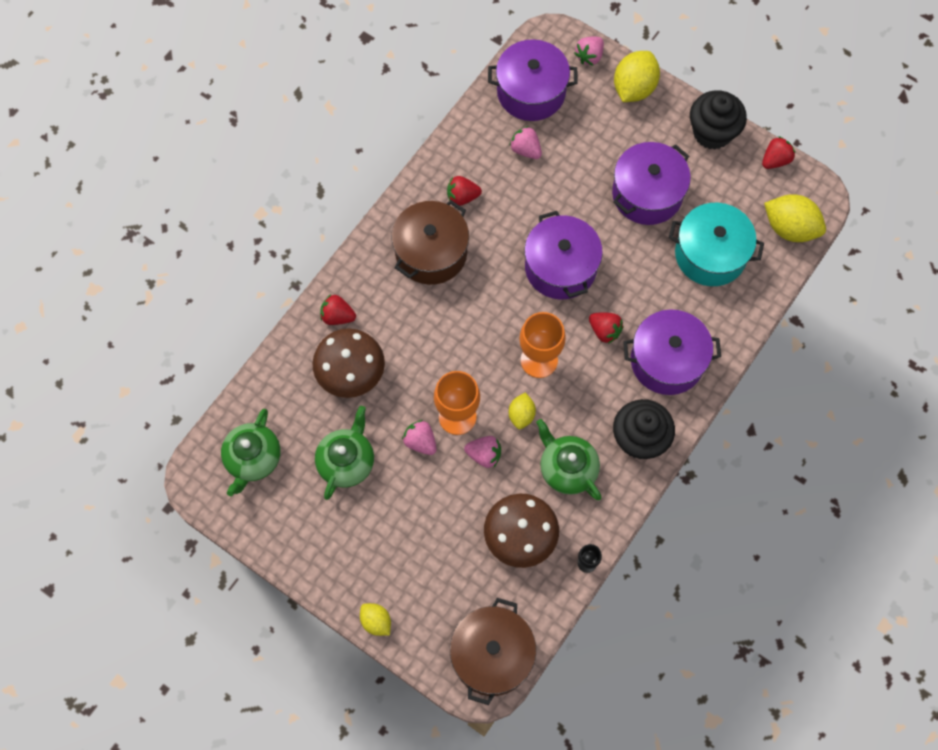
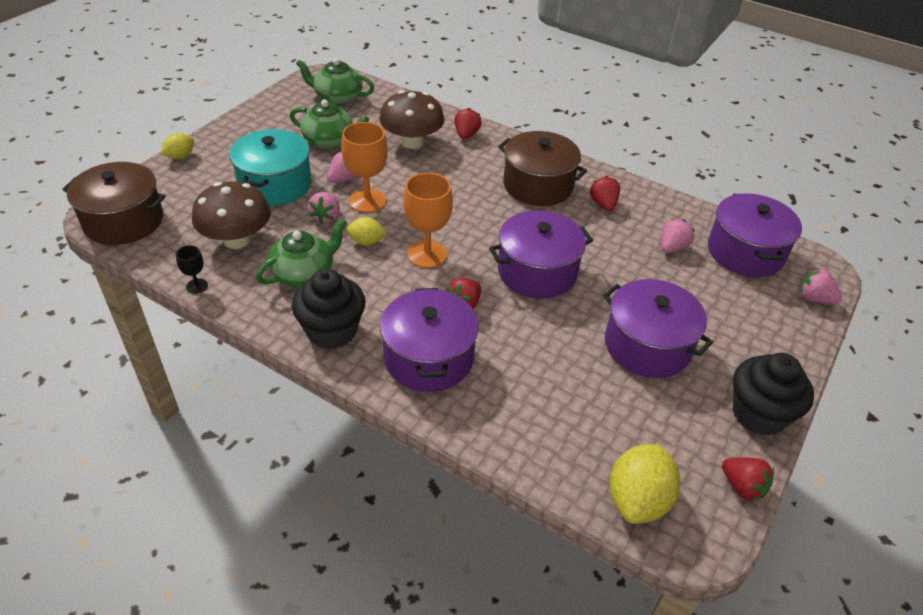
camera: 85 degrees right, 25 degrees down
yellow lemon [614,51,660,102] -> none
turquoise pot [669,203,764,286] -> turquoise pot moved to [229,129,312,206]

